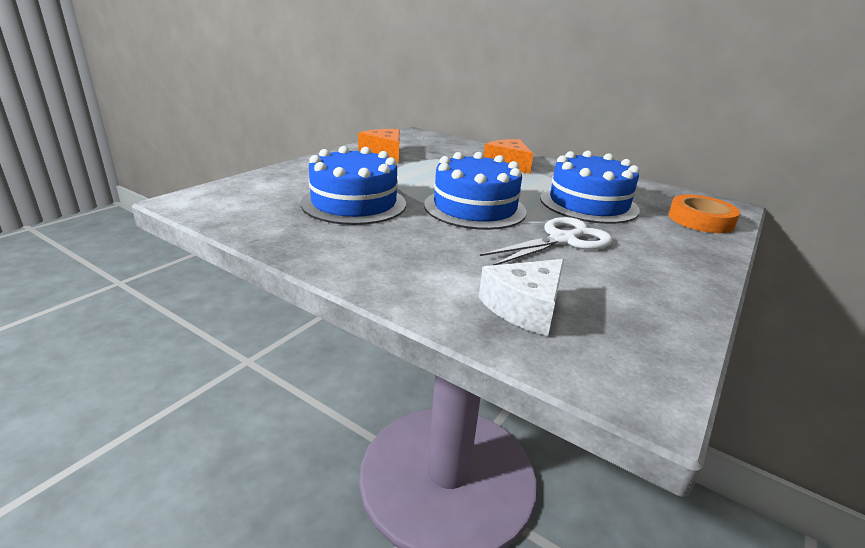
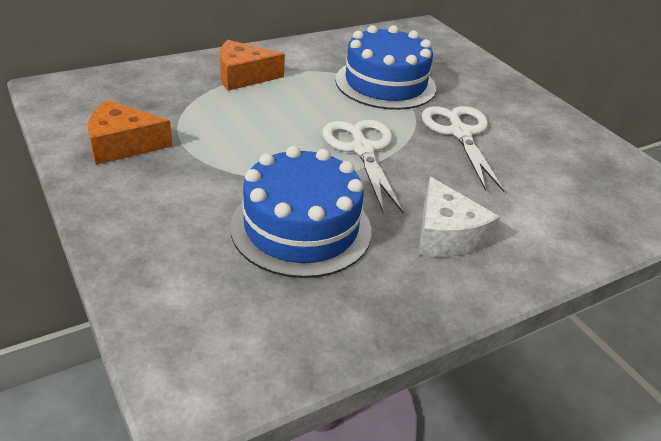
camera: 65 degrees left, 10 degrees up
blue cake [424,152,527,230] -> white scissors [322,120,404,213]
white cheese [479,259,564,336] -> white cheese moved to [418,177,500,257]
orange tape [669,194,740,233] -> none

